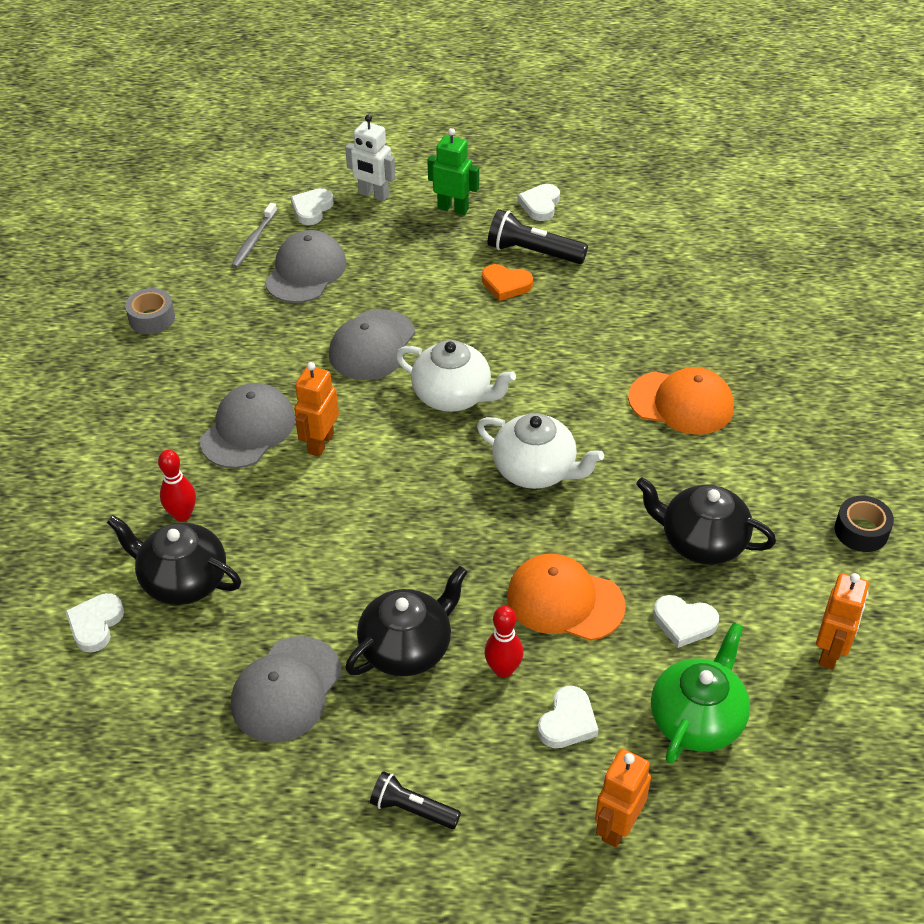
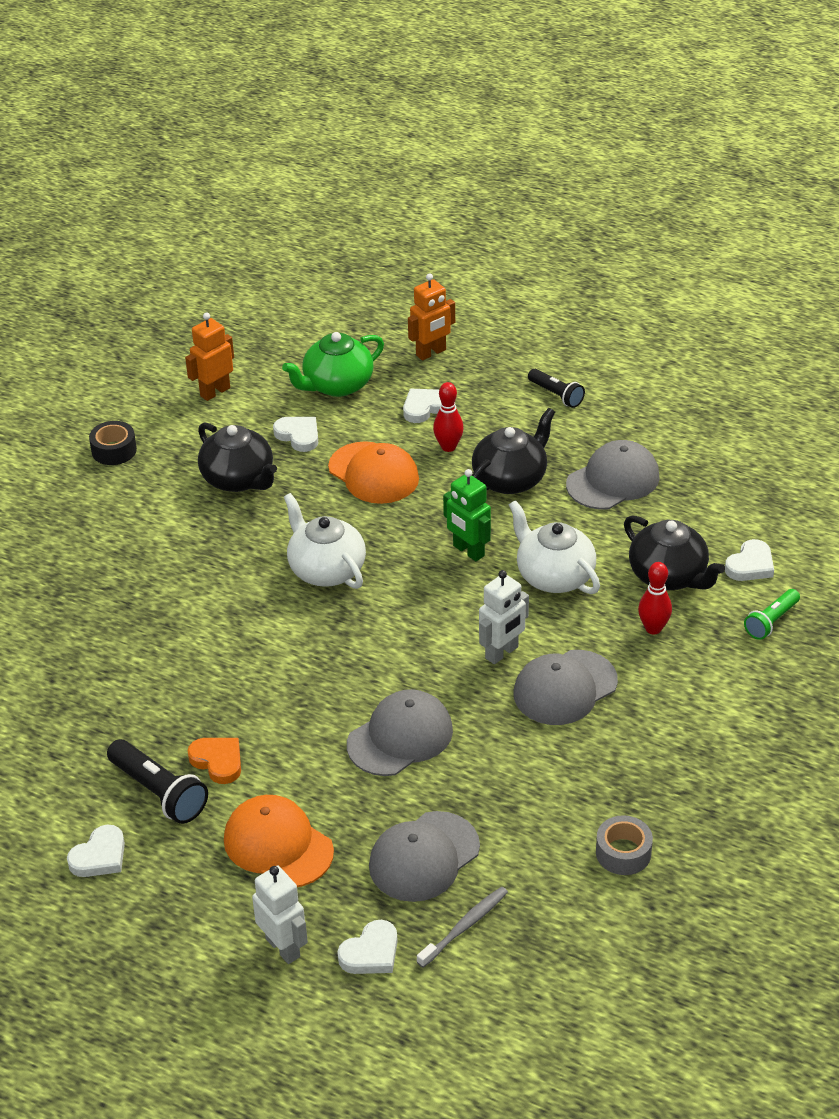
camera: 155 degrees left, 5 degrees down
orange robot [294,362,339,457] -> white robot [479,570,529,664]
black teapot [345,566,468,676] -> black teapot turned 150 degrees clockwise [472,408,555,494]
white teapot [396,340,516,412] -> white teapot moved to [509,500,600,594]
green robot [427,128,479,215] -> green robot moved to [443,469,491,561]
orange cap [628,367,734,435] -> orange cap moved to [224,795,334,887]
none -> green flashlight [744,589,800,640]

